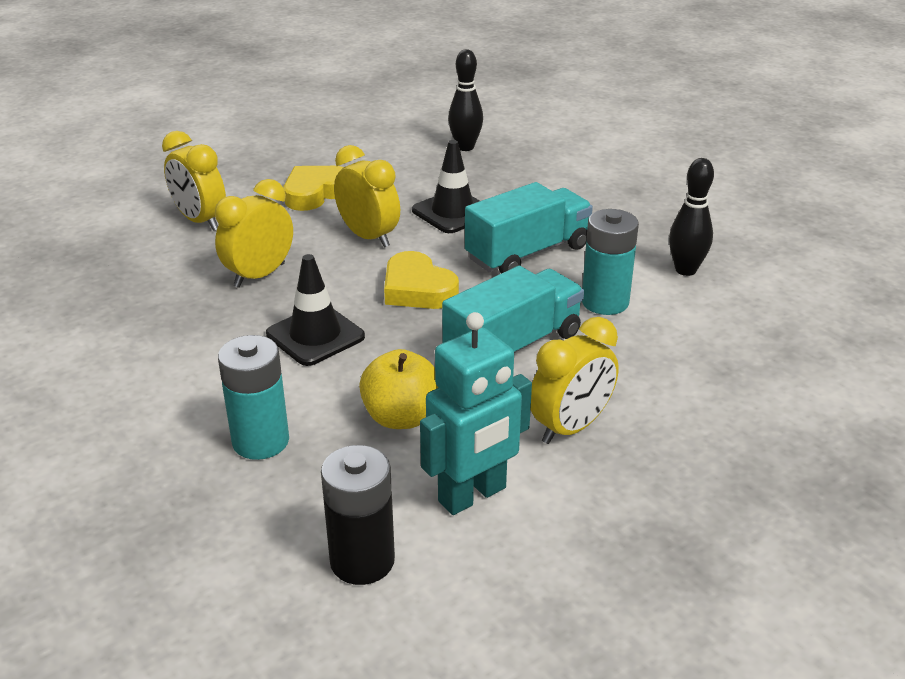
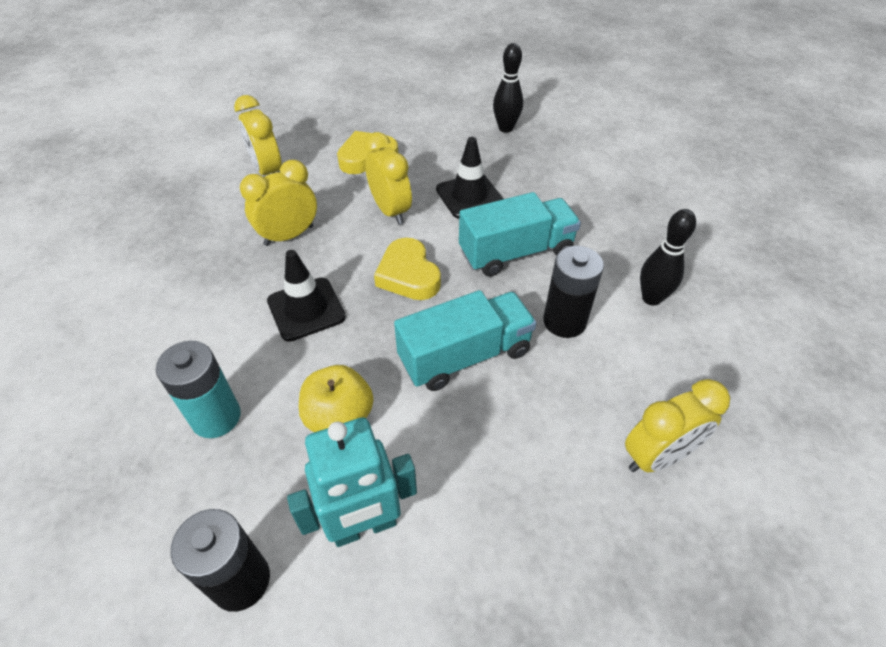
camera: 15 degrees right, 15 degrees up
yellow clock [531,317,619,444] -> yellow clock moved to [625,379,730,472]
turquoise battery [582,209,639,315] -> black battery [543,246,604,338]

